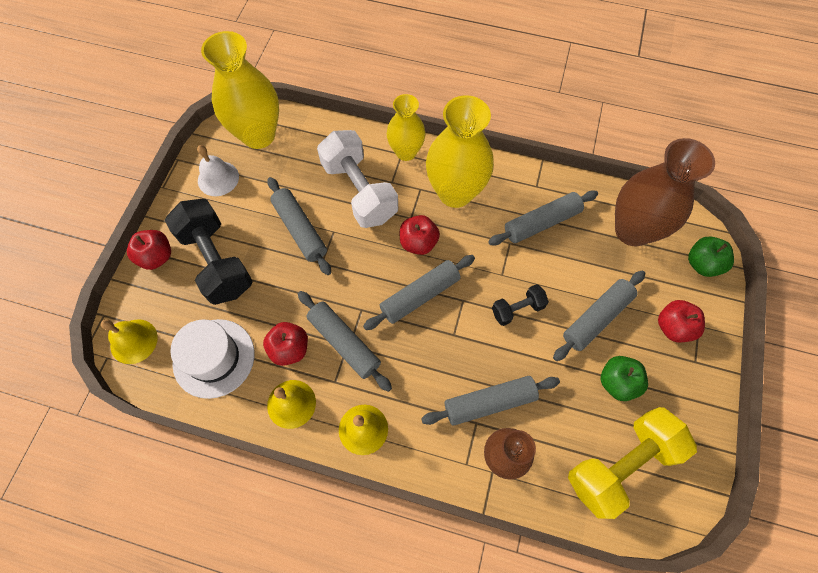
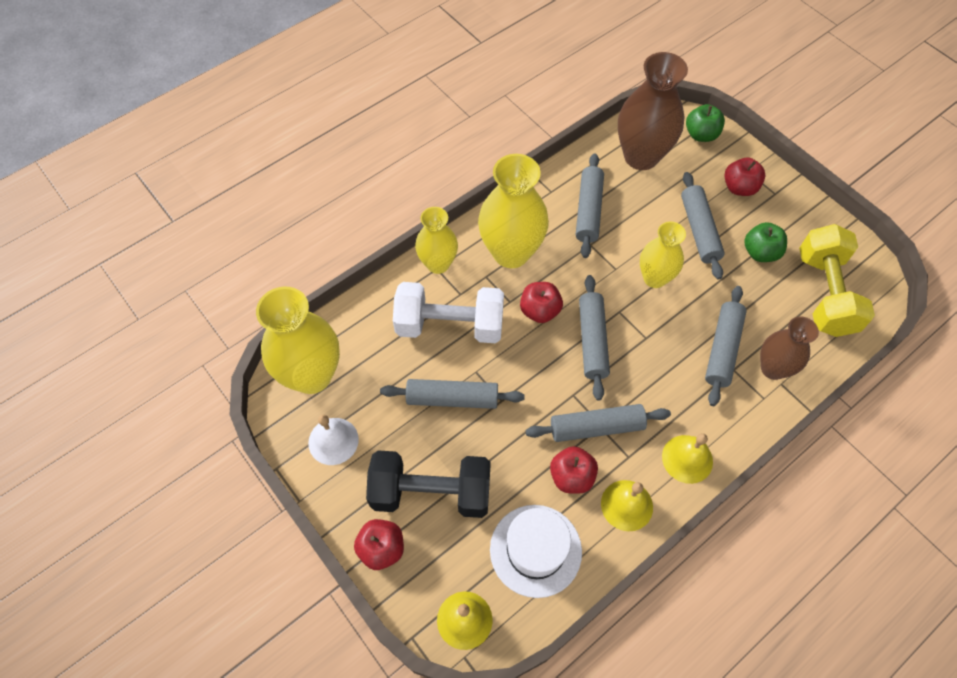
camera: 55 degrees left, 5 degrees down
black dumbbell [492,284,549,326] -> yellow vase [640,221,686,288]

